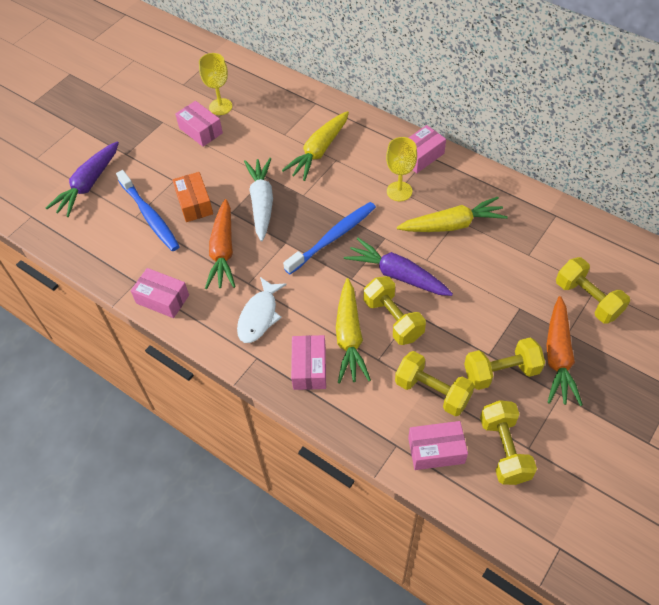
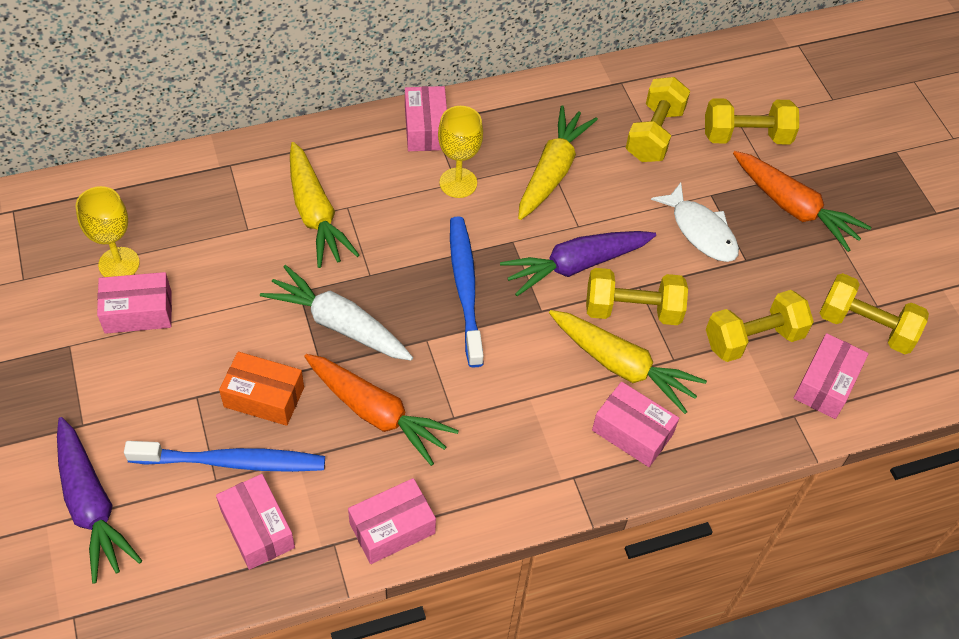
camera: 60 degrees left, 0 degrees up
white fish [237,277,287,343] -> white fish moved to [651,183,739,262]
yellow dumbbell [464,337,545,390] -> yellow dumbbell moved to [626,77,690,162]
none -> pink box [216,474,295,570]

